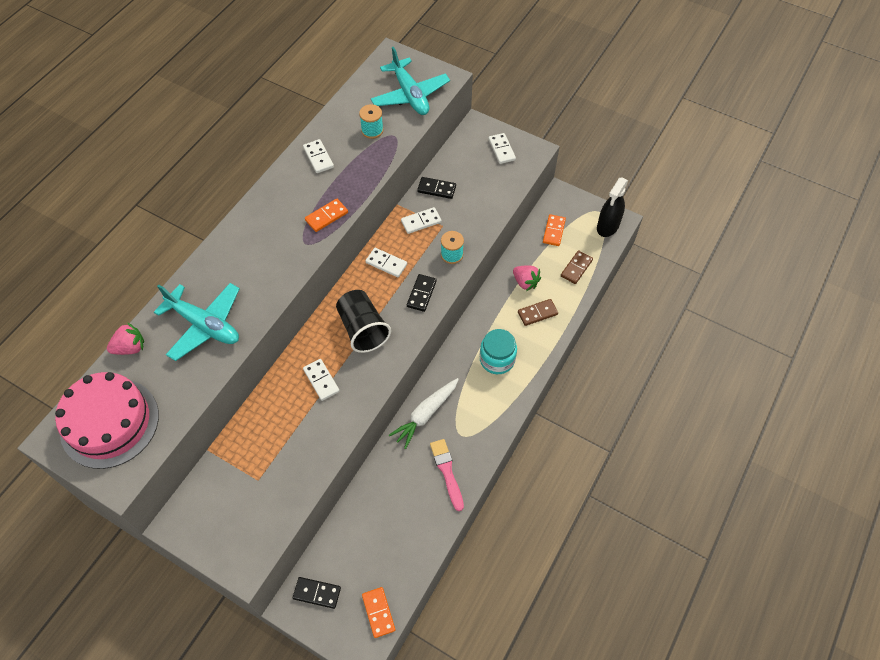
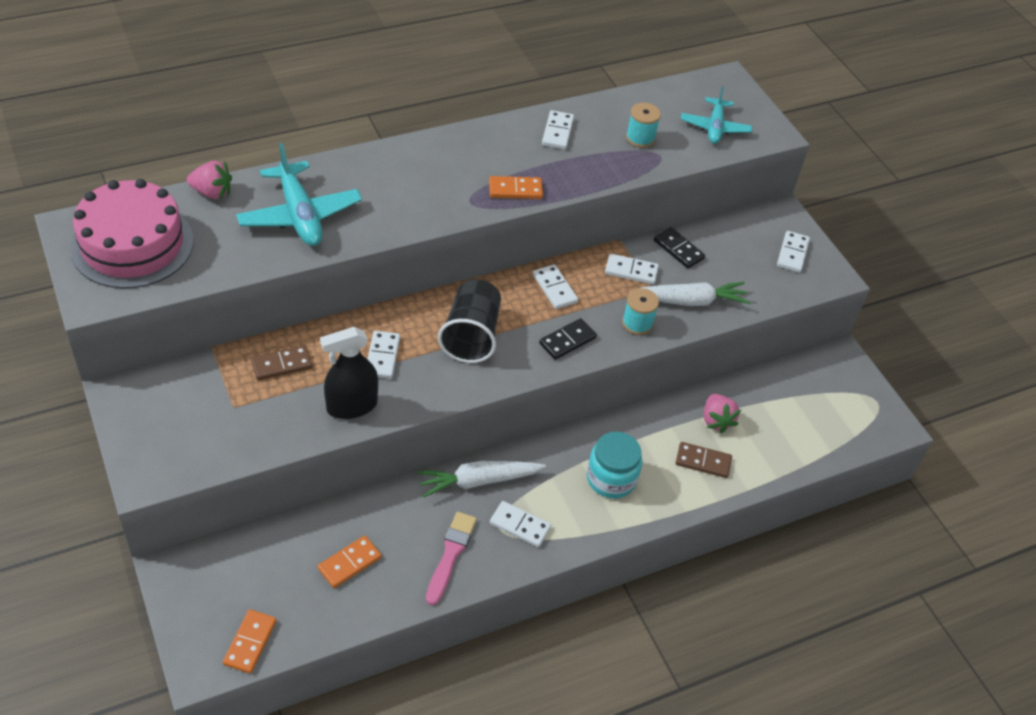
camera: 30 degrees right, 10 degrees down
black domino [293,577,341,609] -> none
turquoise plane [371,47,450,115] -> turquoise plane [681,86,752,144], size x0.65
orange domino [543,214,566,246] -> orange domino moved to [318,536,381,588]
brown domino [561,250,593,284] -> brown domino moved to [251,345,312,380]
black spray bottle [597,177,628,237] -> black spray bottle moved to [320,327,378,419]
none -> white domino [490,501,551,547]
none -> white carrot [629,282,750,306]

